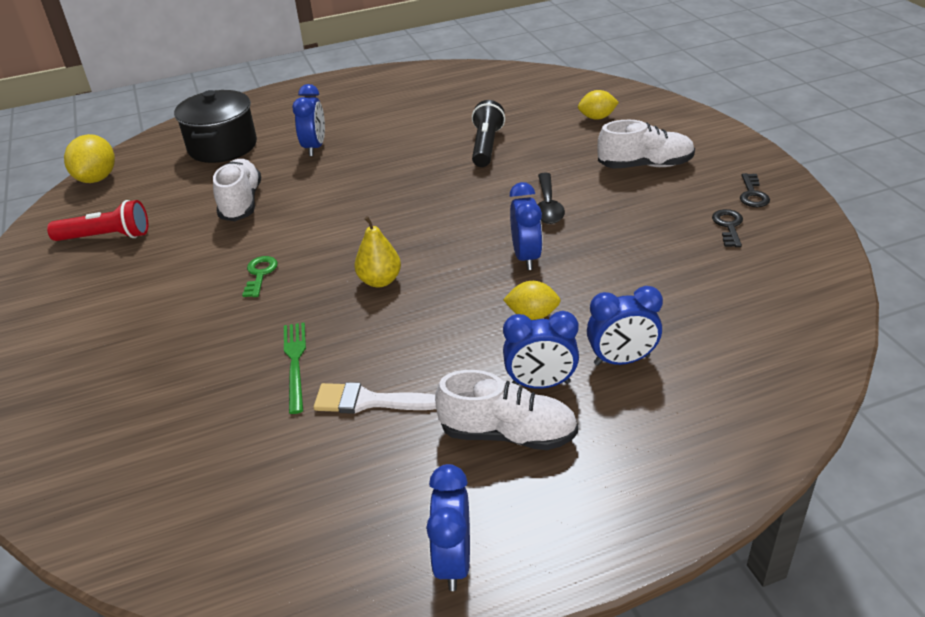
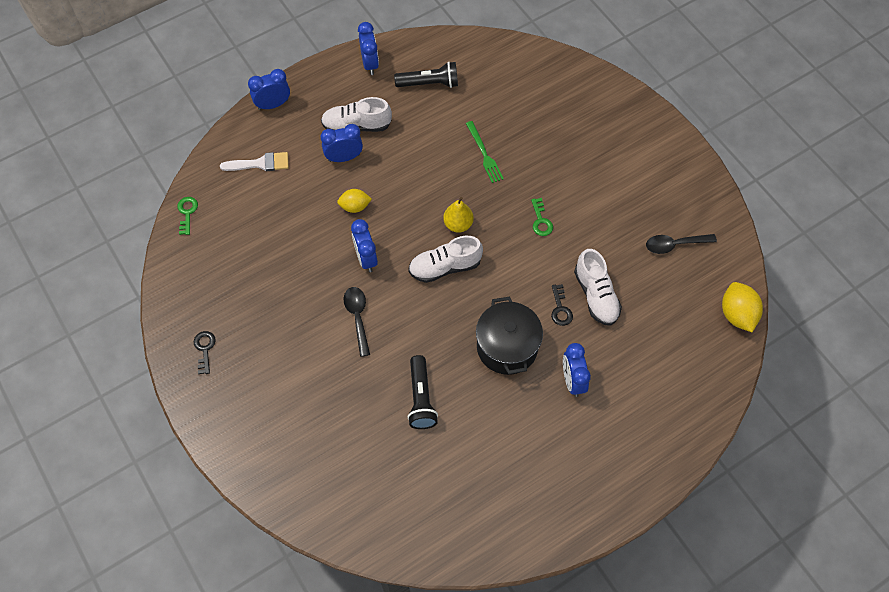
camera: 165 degrees right, 25 degrees up
red flashlight [47,200,148,241] -> black spoon [646,234,717,254]
black pot [174,90,257,163] -> black pot moved to [476,296,543,375]
white brush [313,382,436,414] -> white brush moved to [220,152,289,171]
yellow lemon [578,90,619,120] -> none
blue clock [587,286,663,366] -> blue clock moved to [248,69,290,110]
white shoe [597,120,695,169] -> white shoe moved to [408,236,483,283]
black key [712,209,743,247] -> black key moved to [551,284,573,326]
none -> green key [178,197,198,235]
none -> black flashlight [394,62,458,88]

